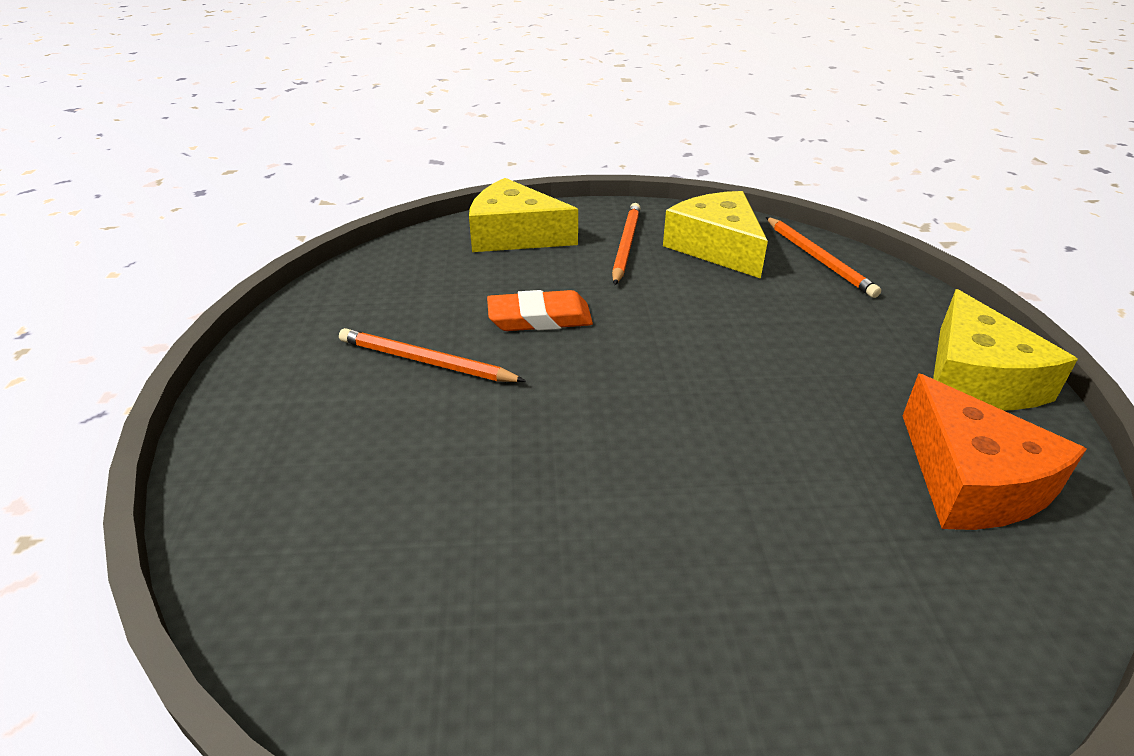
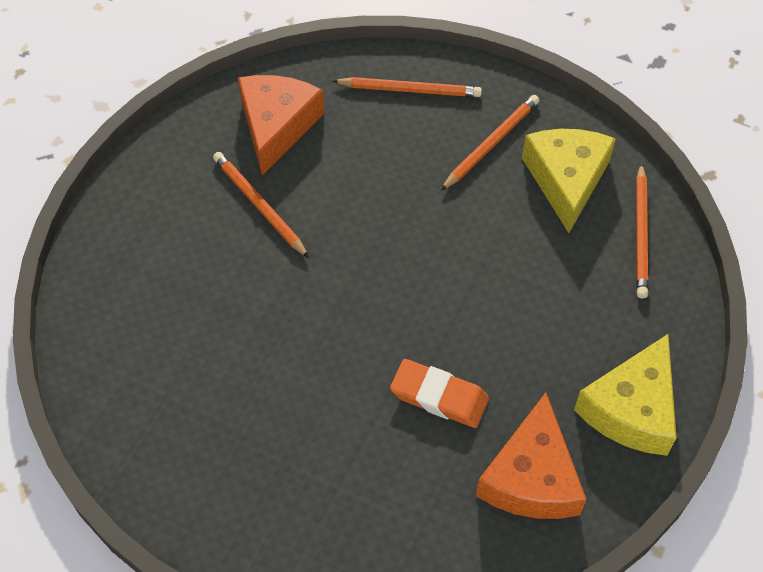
camera: 30 degrees right, 20 degrees up
yellow cheese [469,178,578,252] -> orange pencil [333,77,482,97]
orange eraser [487,290,593,331] -> orange eraser moved to [390,359,489,428]
none -> orange cheese [238,75,324,175]

